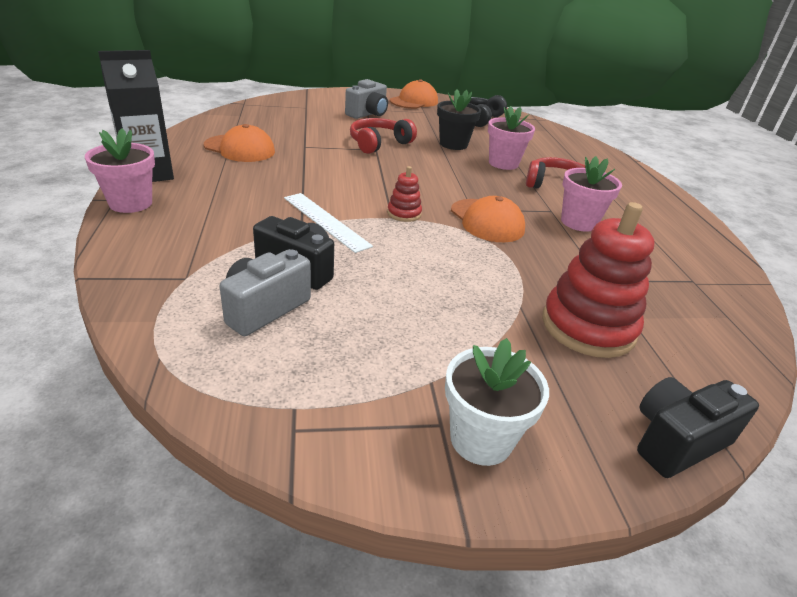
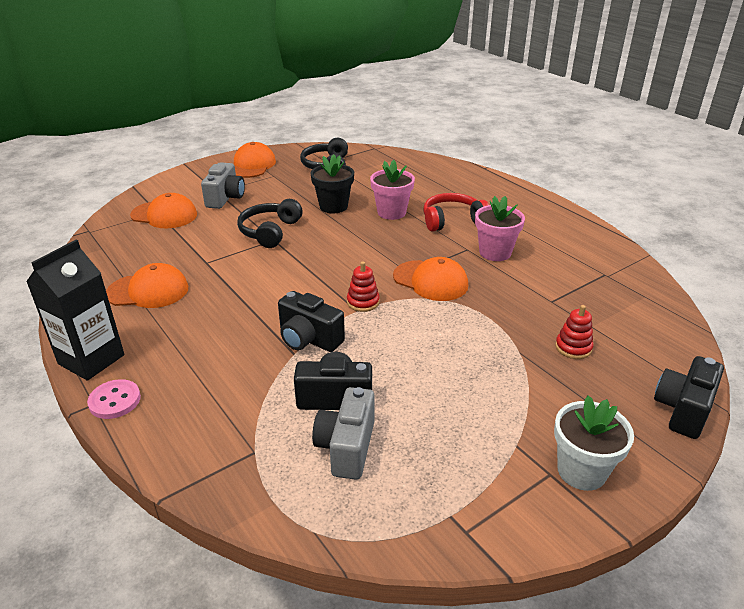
camera: 25 degrees left, 0 degrees up
pink flower pot [85,128,155,213] -> pink button [87,379,141,419]
white ruler [284,193,373,253] -> black camera [278,291,345,352]
red headphones [350,118,417,154] -> black headphones [237,199,303,248]
red stacking toy [542,202,655,358] -> red stacking toy [555,305,593,359], size x0.48
none -> orange cap [130,193,197,228]

